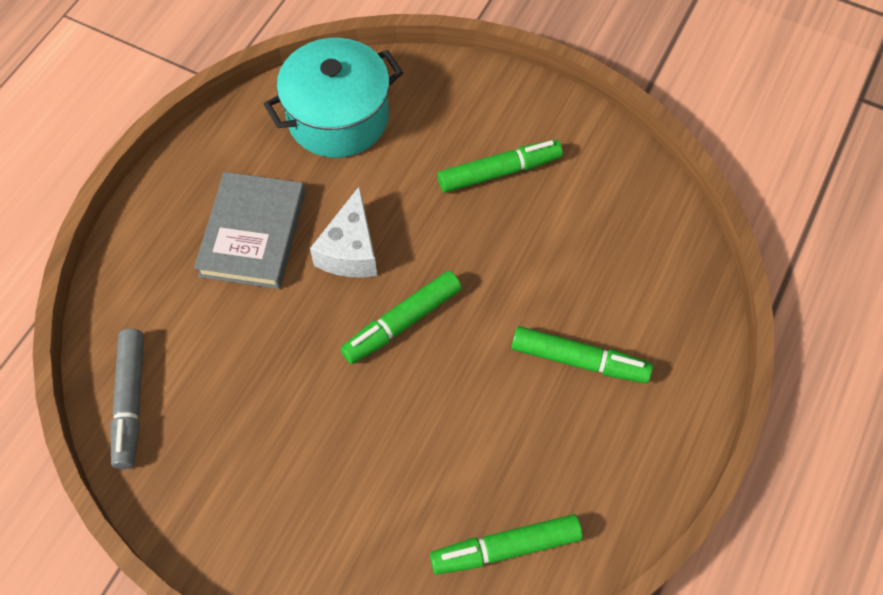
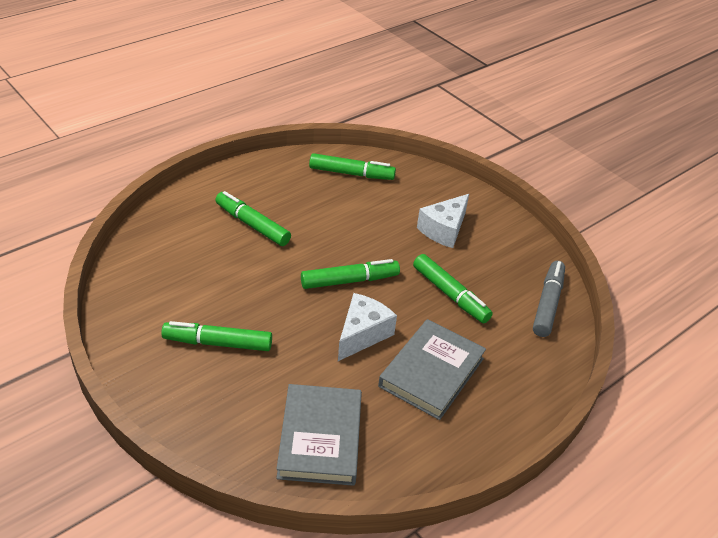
camera: 160 degrees left, 20 degrees down
turquoise pot [264,38,403,158] -> grey book [276,384,362,486]
none -> green marker [413,254,493,323]
none -> white cheese [417,194,469,248]

